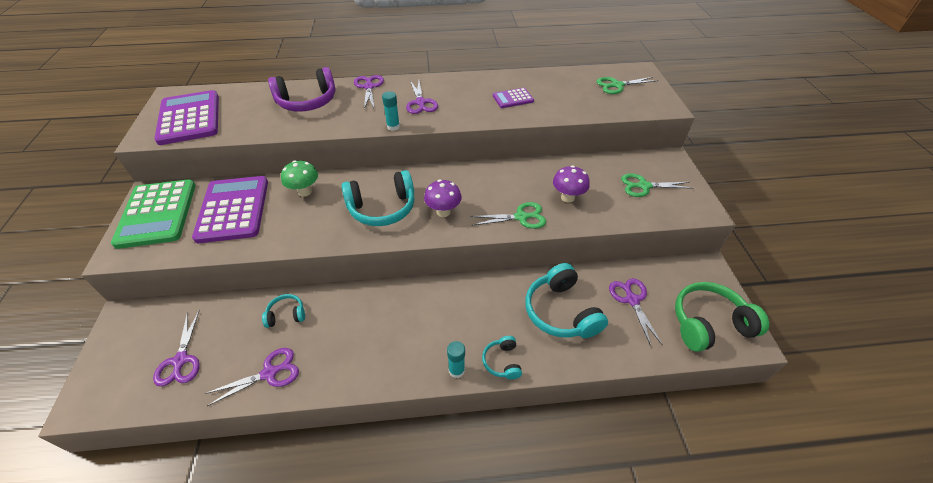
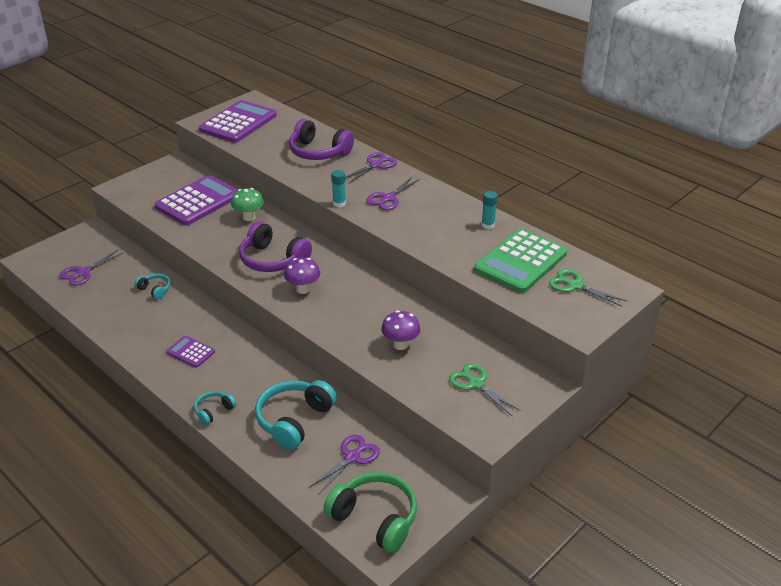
camera: 50 degrees right, 10 degrees down
green calculator [111,179,196,249] -> green calculator moved to [474,229,567,293]
purple scissors [204,348,299,406] -> none
turquoise headphones [342,170,414,226] -> purple headphones [239,222,312,272]
turquoise glue stick [447,341,465,378] -> turquoise glue stick moved to [482,191,498,229]
green scissors [470,202,546,229] -> none
purple calculator [493,88,534,108] -> purple calculator moved to [166,336,215,368]

